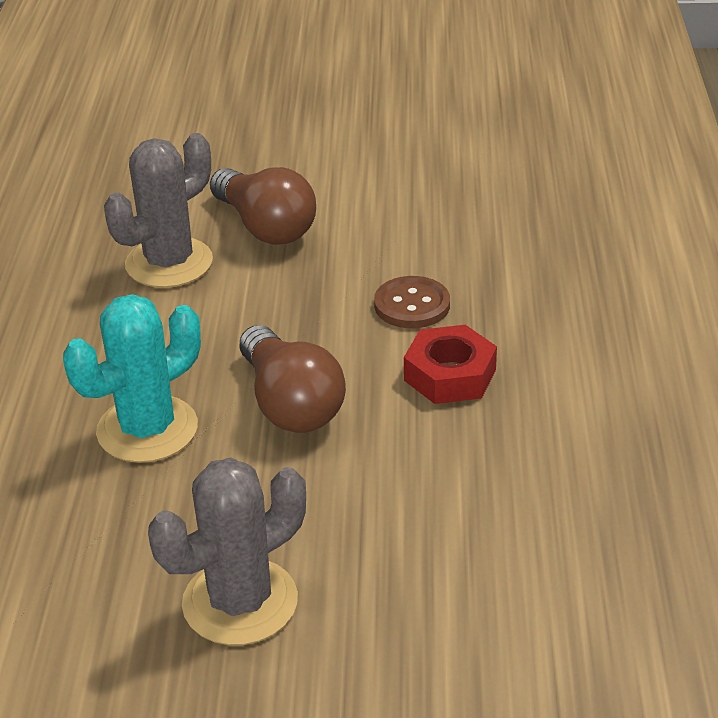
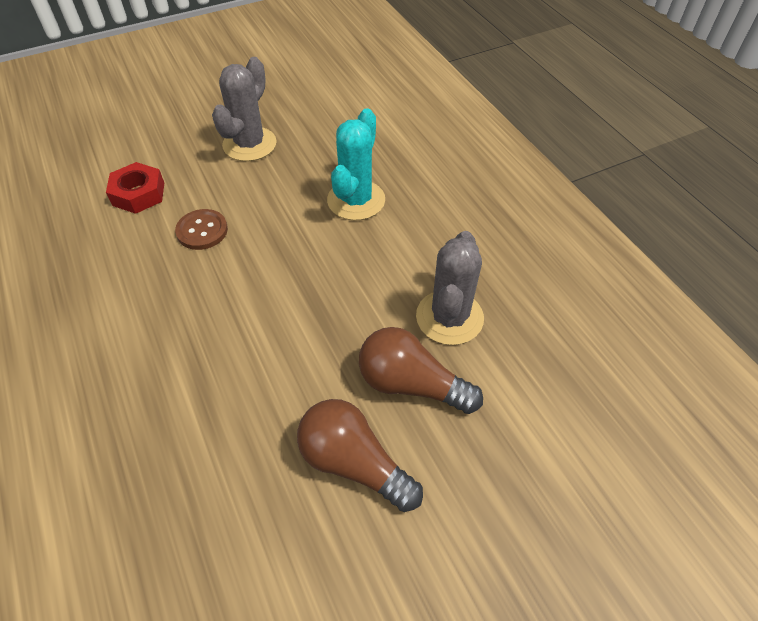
camera: 150 degrees right, 15 degrees up
brown light bulb [240,325,346,433] -> brown light bulb moved to [297,399,423,512]
brown button [374,276,450,328] -> brown button moved to [175,209,228,250]
red nut [404,325,497,404] -> red nut moved to [106,162,164,214]

